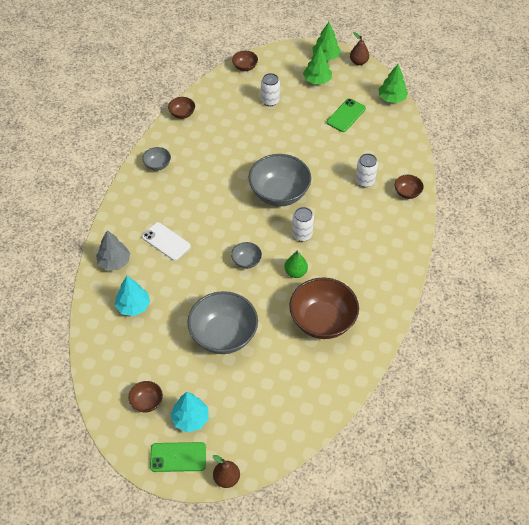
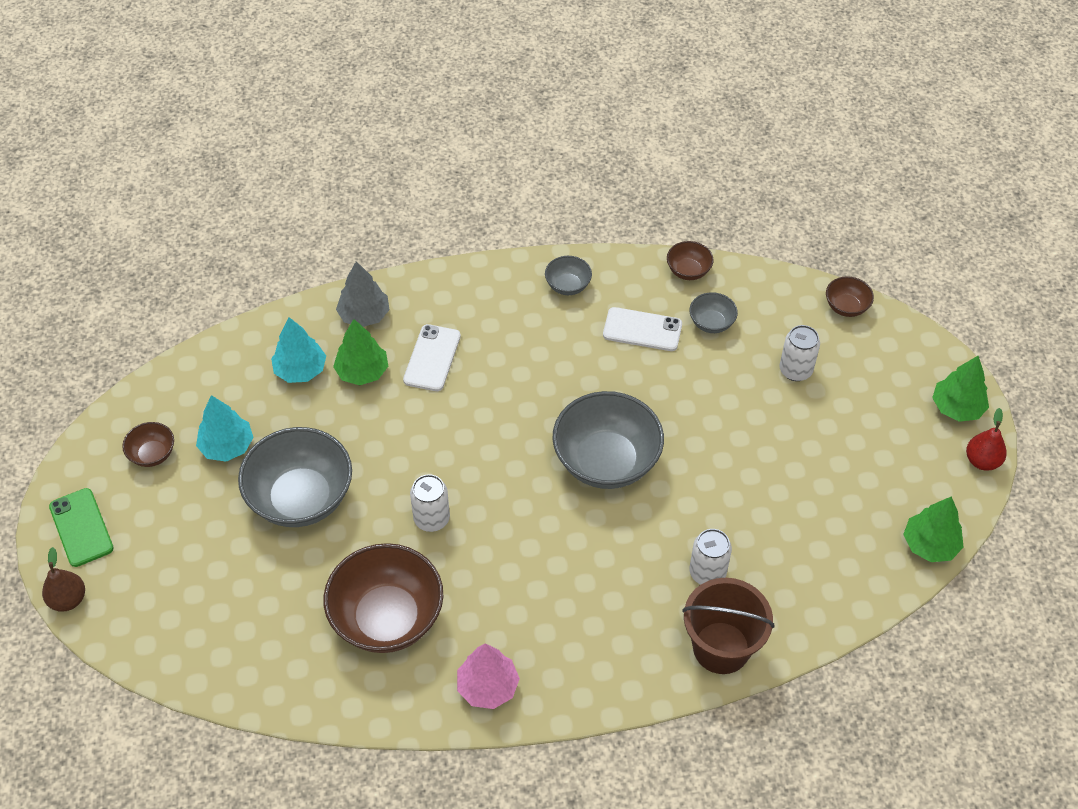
camera: 65 degrees right, 0 degrees up
turquoise tree [170,392,209,432] -> turquoise tree moved to [196,395,254,462]
grey bowl [231,242,262,269] -> grey bowl moved to [690,292,738,333]
green pear [285,251,308,278] -> none
white can [292,207,314,241] -> white can moved to [410,474,450,532]
green tree [303,46,332,84] -> green tree moved to [333,319,388,385]
green phone [327,99,366,132] -> none
brown pear [350,32,369,65] -> red pear [966,408,1007,471]
brown bowl [395,175,424,199] -> brown bucket [682,578,775,674]
none -> pink tree [457,644,520,709]
none -> white phone [603,307,682,351]

